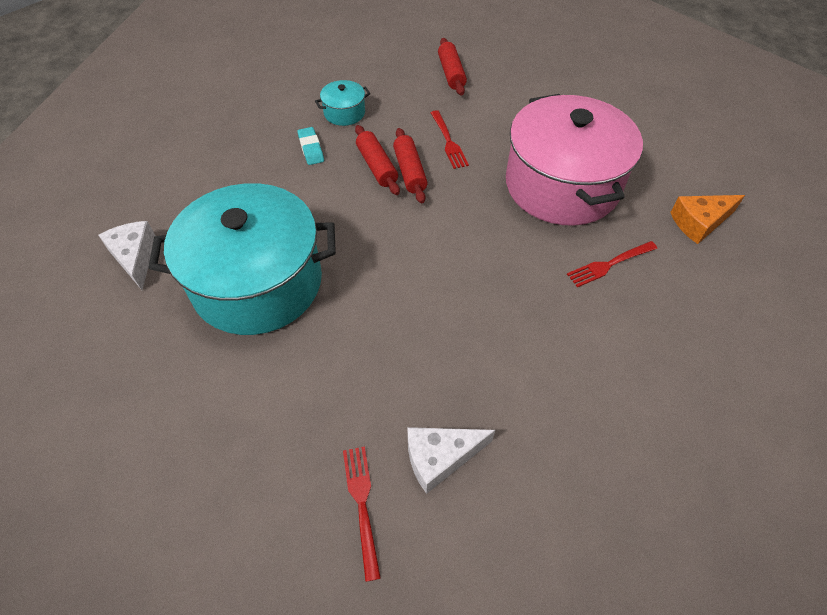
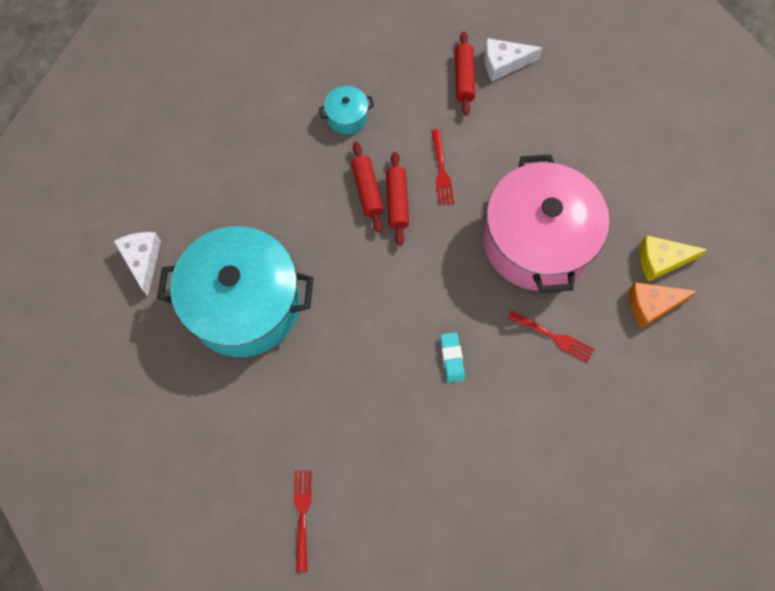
camera: 10 degrees right, 15 degrees up
turquoise eraser [297,127,324,165] -> turquoise eraser moved to [440,332,465,383]
white cheese [407,427,495,494] -> white cheese moved to [484,38,542,81]
red fork [567,241,658,287] -> red fork turned 135 degrees counterclockwise [508,310,594,363]
none -> yellow cheese [639,235,708,282]

